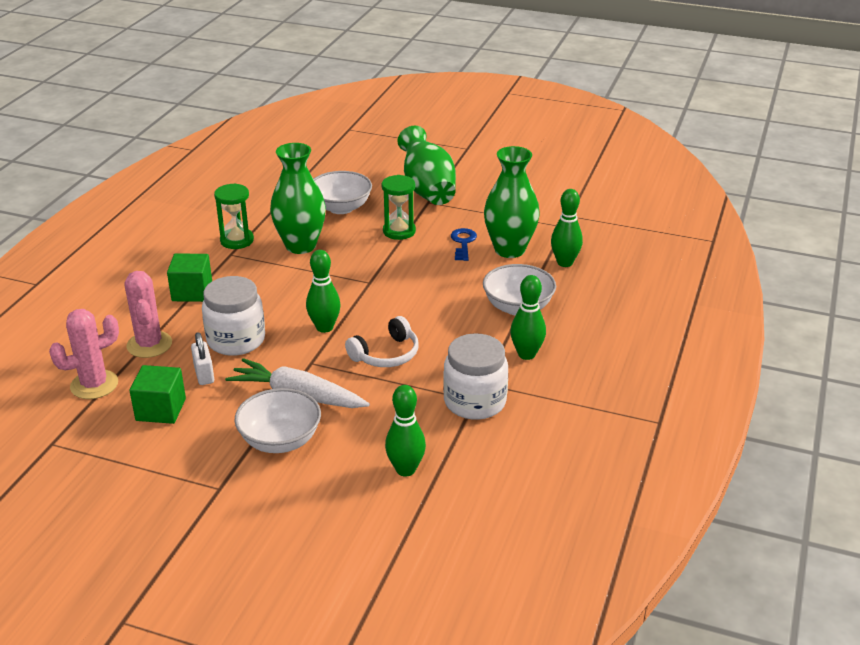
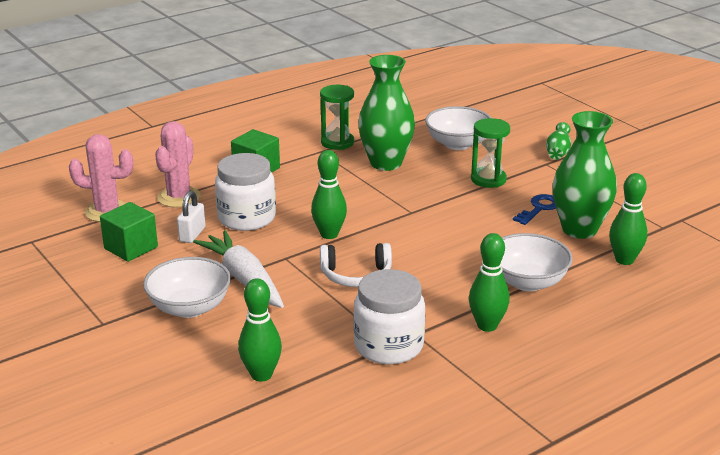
camera: 35 degrees right, 5 degrees down
green vase [398,126,456,205] -> green vase [546,122,571,160], size x0.44

